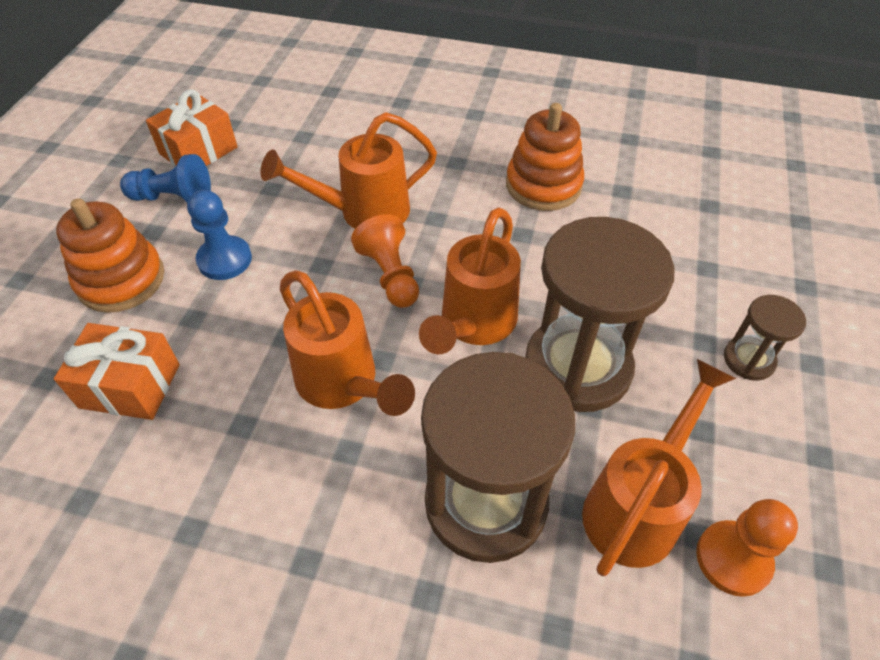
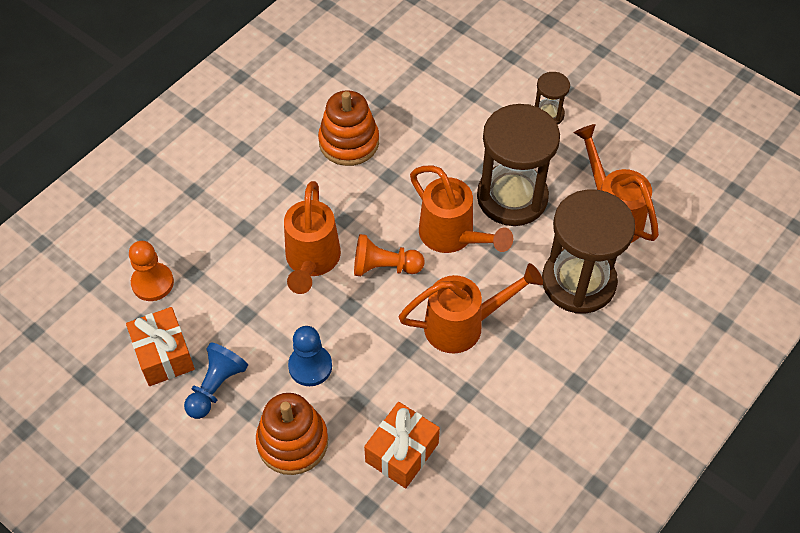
camera: 65 degrees left, 5 degrees up
orange pawn [696,499,798,597] -> orange pawn moved to [129,241,174,301]

